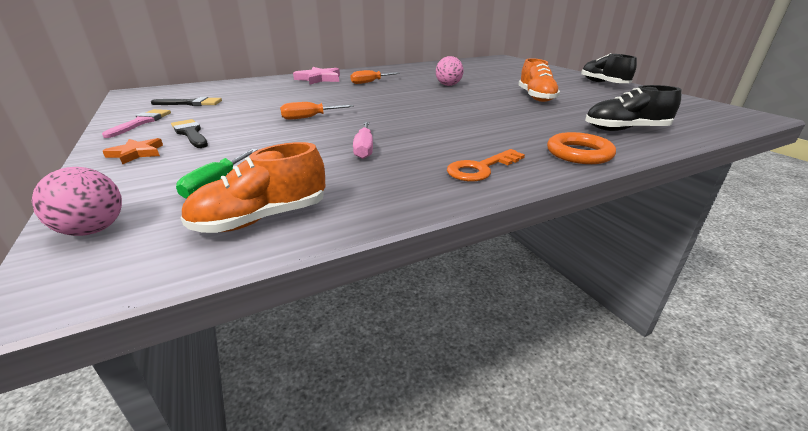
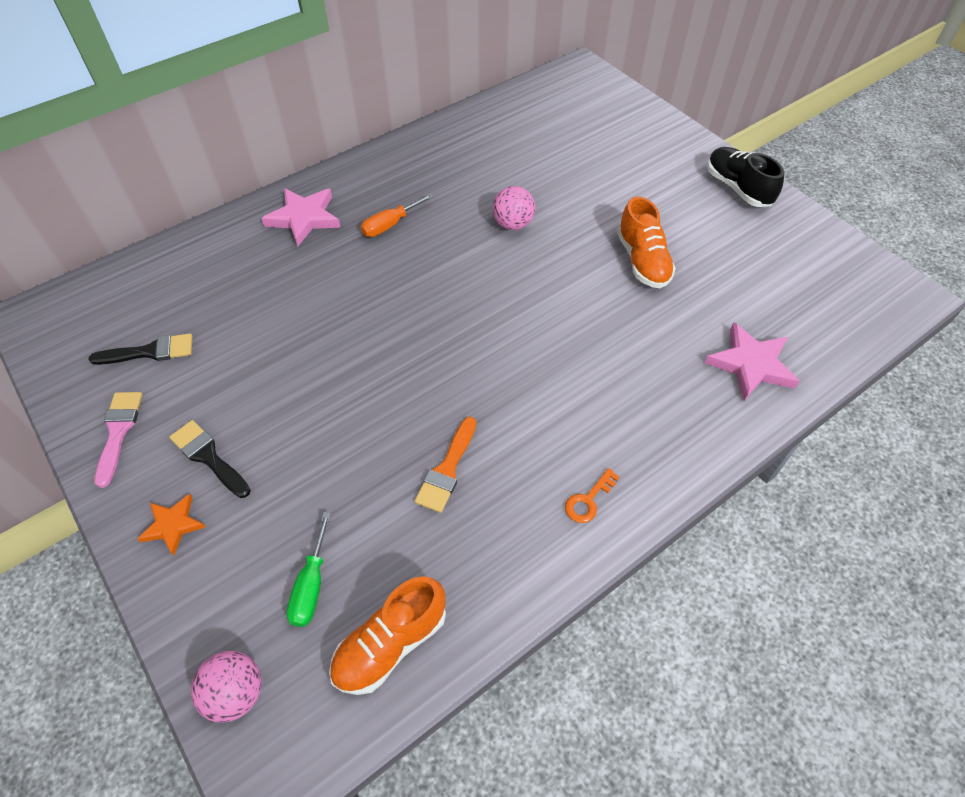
camera: 10 degrees left, 25 degrees up
orange screwdriver [280,102,354,120] -> none
pink screwdriver [353,122,373,159] -> orange brush [415,417,476,513]
orange key [447,149,525,181] -> orange key [565,468,619,523], size x0.67
orange ring [547,132,616,164] -> none
black shoe [585,85,681,131] -> pink star [705,322,800,401]

